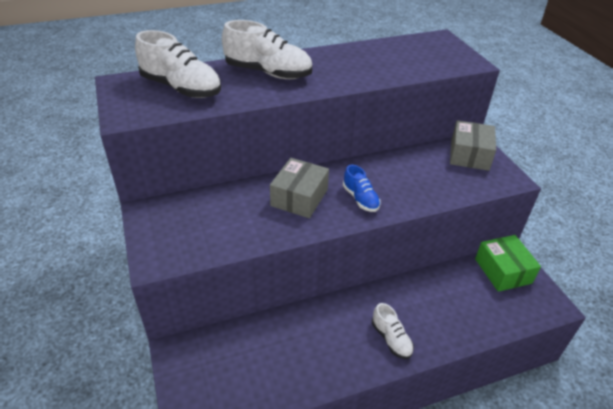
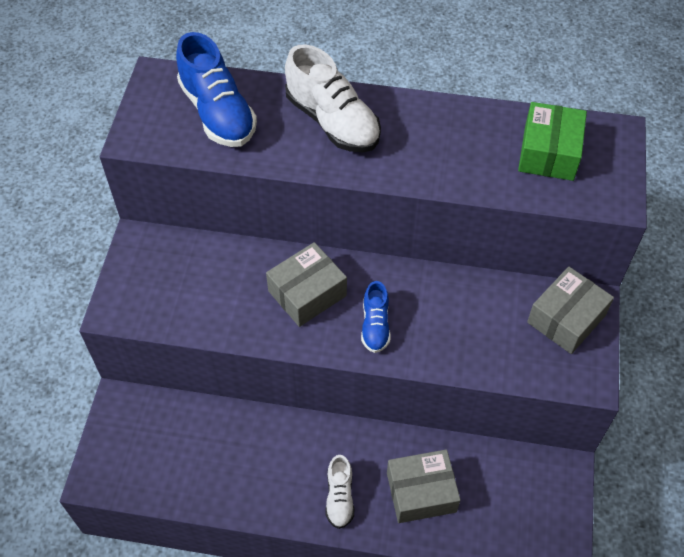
camera: 30 degrees right, 15 degrees up
white shoe [135,30,221,98] -> blue shoe [176,32,257,147]
green box [475,235,541,292] -> green box moved to [518,102,587,181]
none -> grey box [387,449,461,523]

